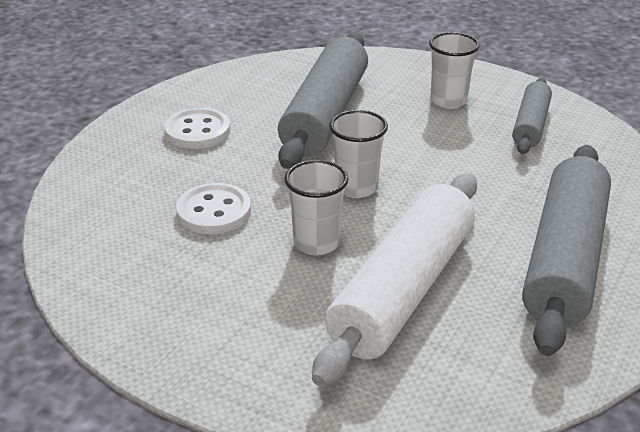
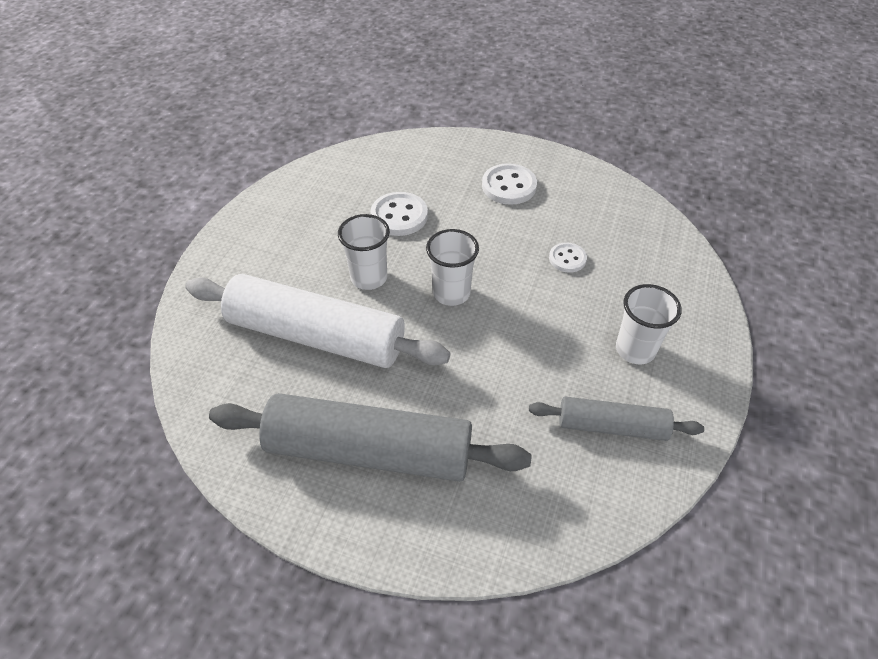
camera: 80 degrees right, 15 degrees up
grey rolling pin [278,33,368,169] -> white button [549,242,587,273]

